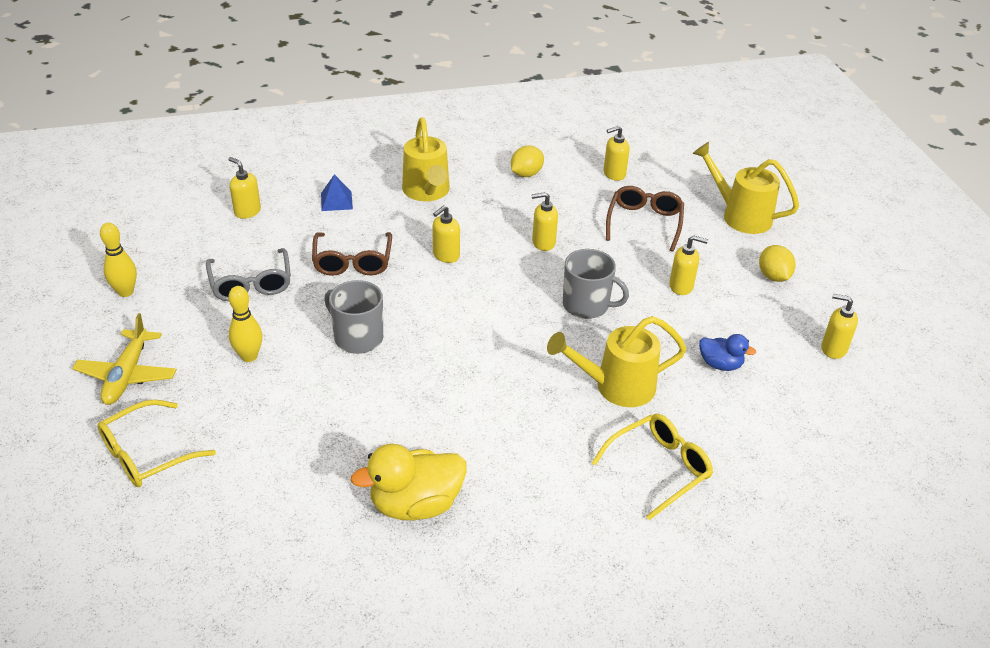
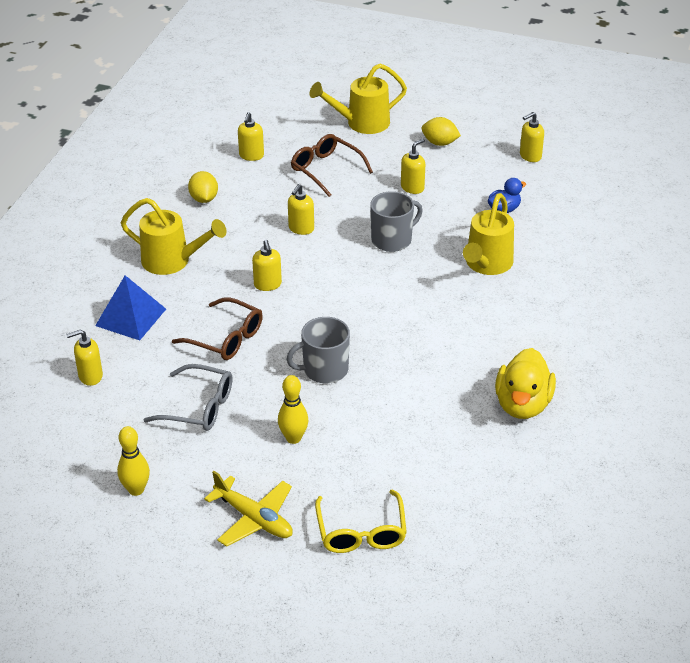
camera: 55 degrees left, 0 degrees up
blue pyramid [321,174,353,211] -> blue pyramid [95,275,166,340], size x1.65
yellow glasses [592,414,713,520] -> none

